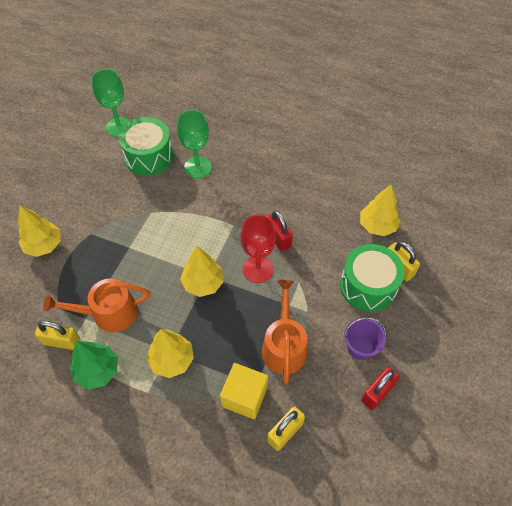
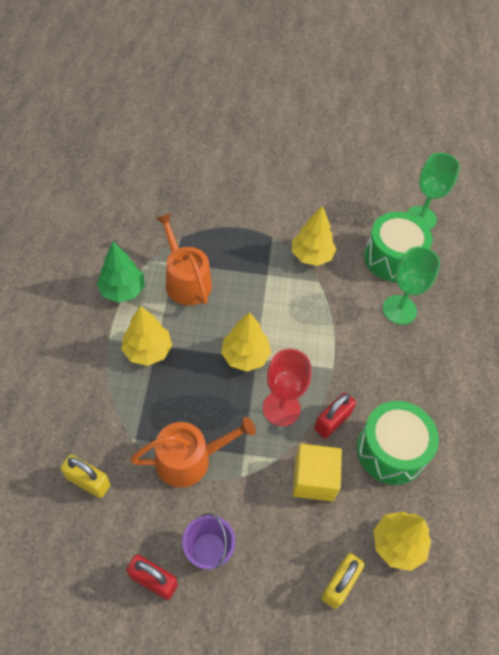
camera: 70 degrees right, 0 degrees up
yellow tree [18,205,61,257] -> yellow tree moved to [292,206,336,266]
yellow padlock [35,321,80,350] -> none
yellow cube [220,363,268,419] -> yellow cube moved to [293,444,342,501]
green drum [340,244,405,312] -> green drum moved to [357,401,439,485]

